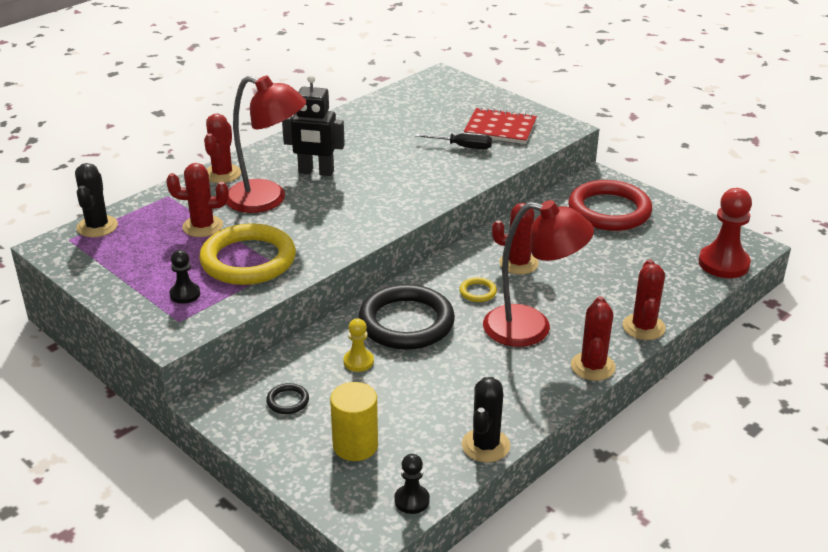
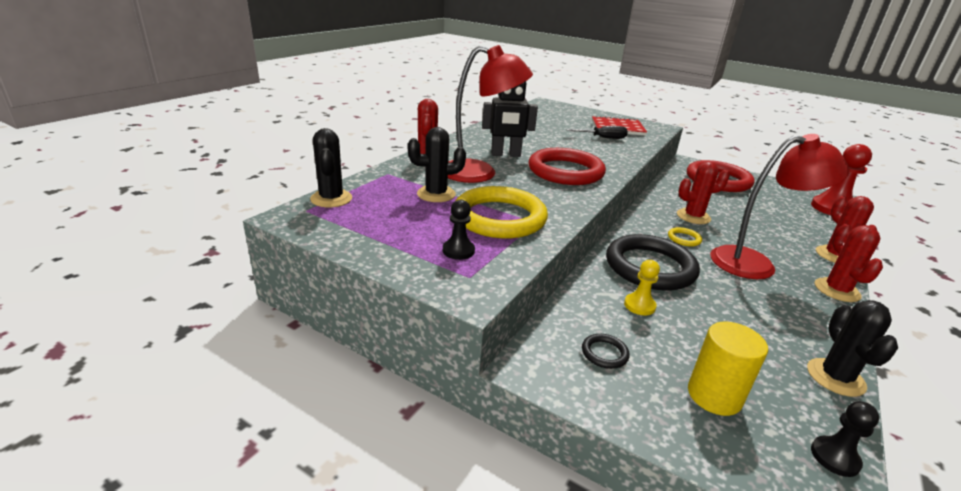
camera: 15 degrees left, 5 degrees down
red cactus [166,163,229,237] -> black cactus [408,127,466,202]
none -> red ring [529,148,606,185]

